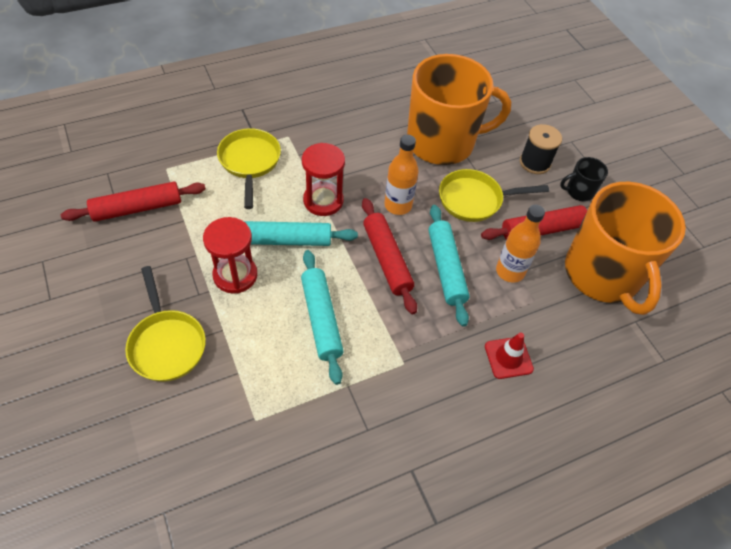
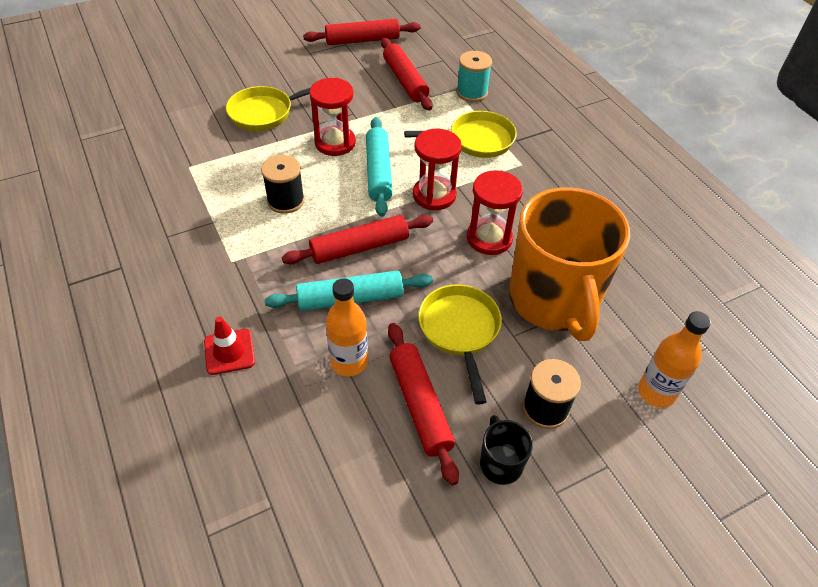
camera: 90 degrees right, 5 degrees down
turquoise rolling pin [301,250,344,385] -> black spool [261,155,305,214]
orange bottle [384,135,418,215] -> orange bottle moved to [638,311,711,408]
orange mug [565,182,686,315] -> none
none -> red rolling pin [303,19,420,45]
none -> turquoise spool [456,51,492,102]
none -> red hourglass [467,170,523,255]

